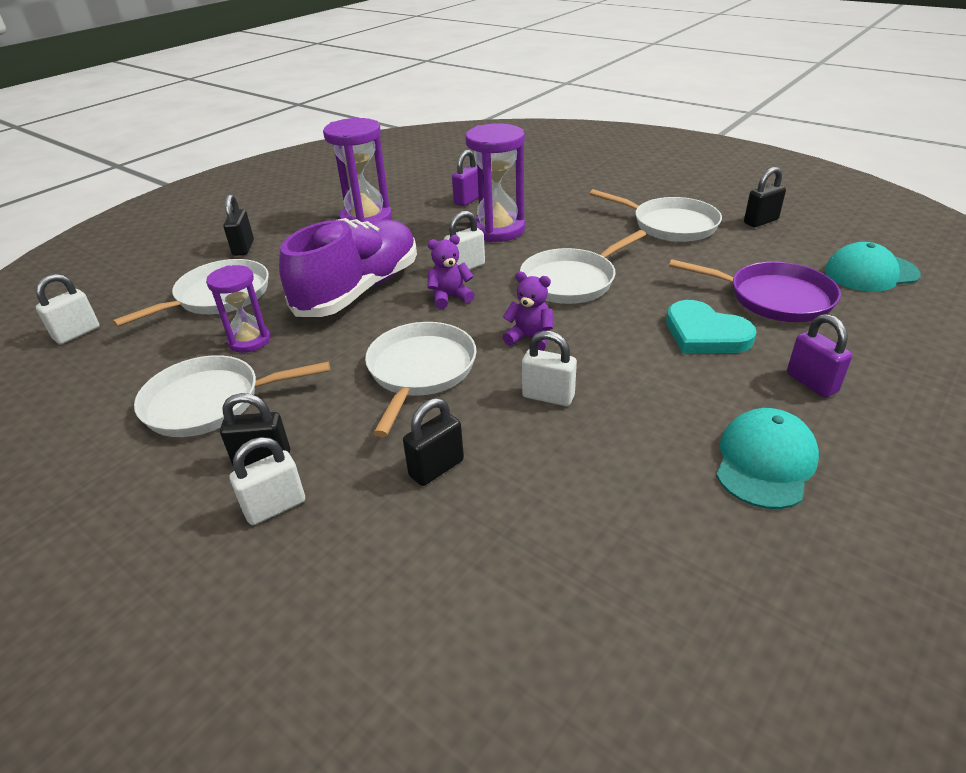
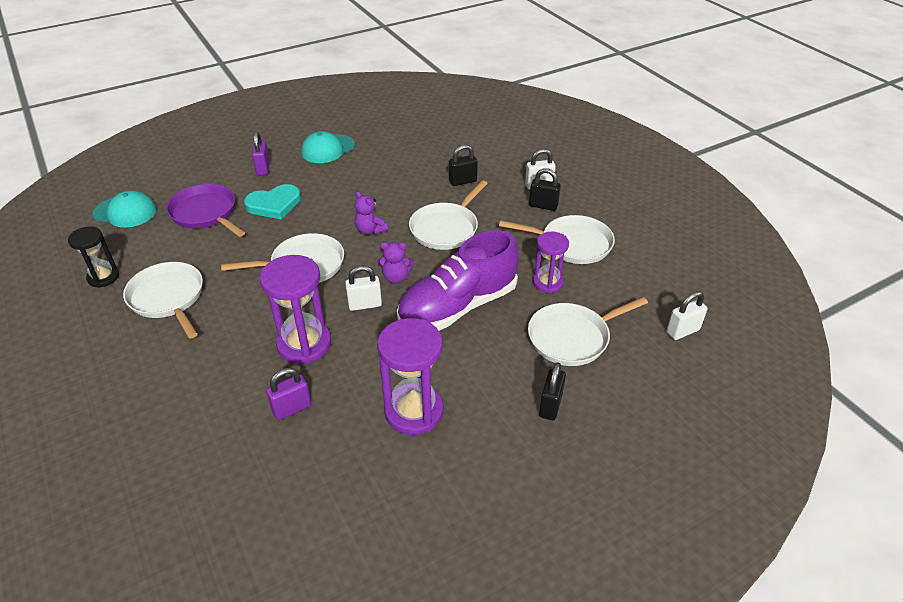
camera: 160 degrees left, 5 degrees up
white padlock [522,331,577,406] -> none
turquoise heart [666,300,757,353] -> turquoise heart turned 90 degrees clockwise [244,184,301,219]
black padlock [744,167,786,227] -> black hourglass [68,226,119,288]

